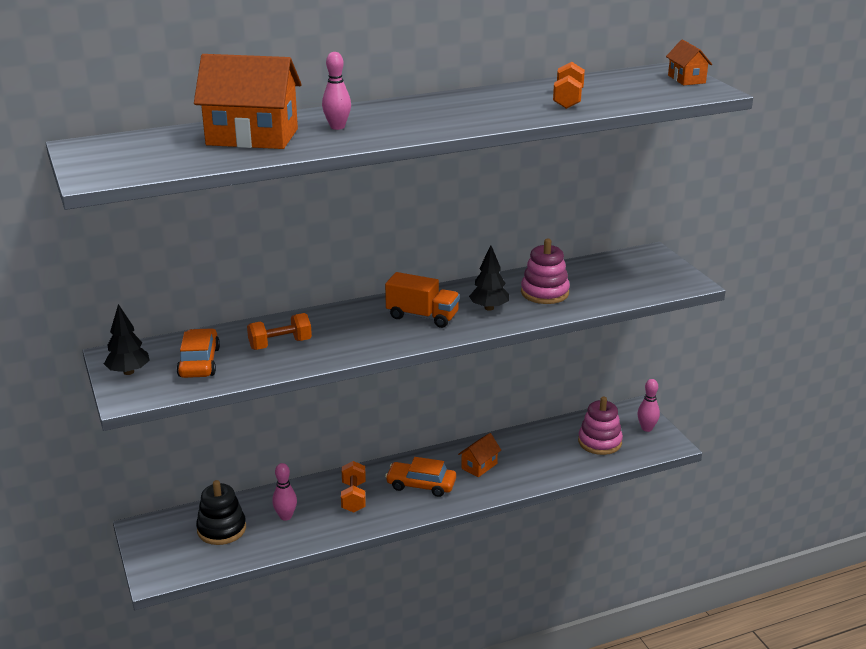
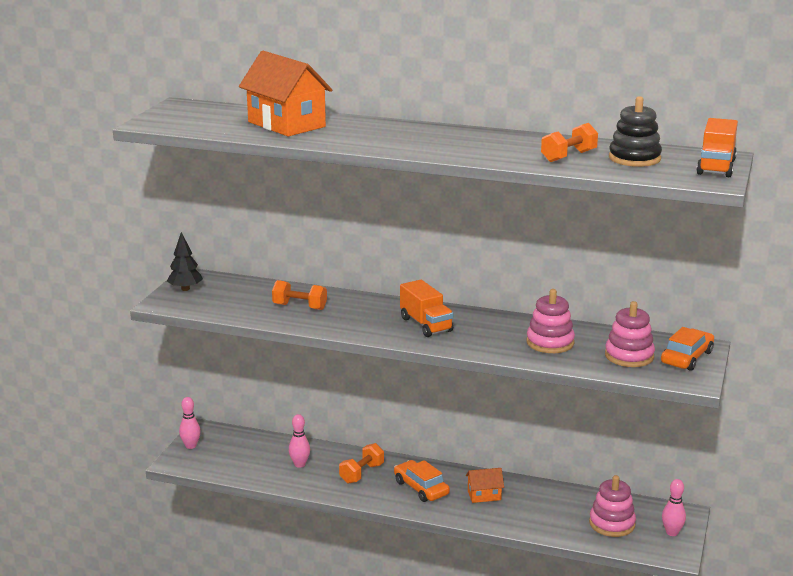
camera: 40 degrees right, 5 degrees down
orange car [177,328,220,378] -> orange car moved to [661,327,714,371]
black stacking toy [196,480,246,545] -> black stacking toy moved to [609,96,662,167]
pink bowling pin [322,52,351,130] -> pink bowling pin moved to [179,397,201,449]
black tree [469,245,509,311] -> none
orange house [666,39,712,85] -> orange truck [697,118,738,177]
none -> pink stacking toy [605,301,655,367]

